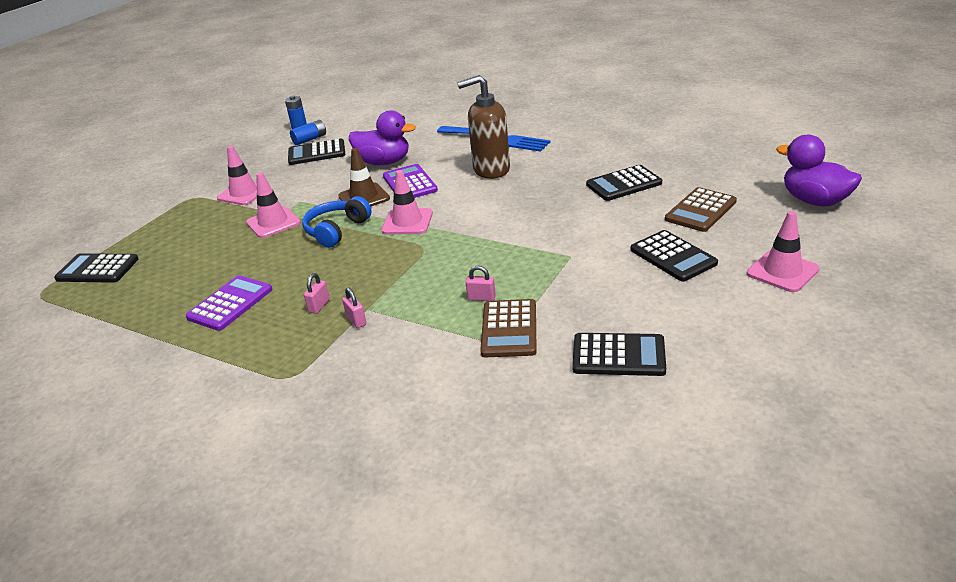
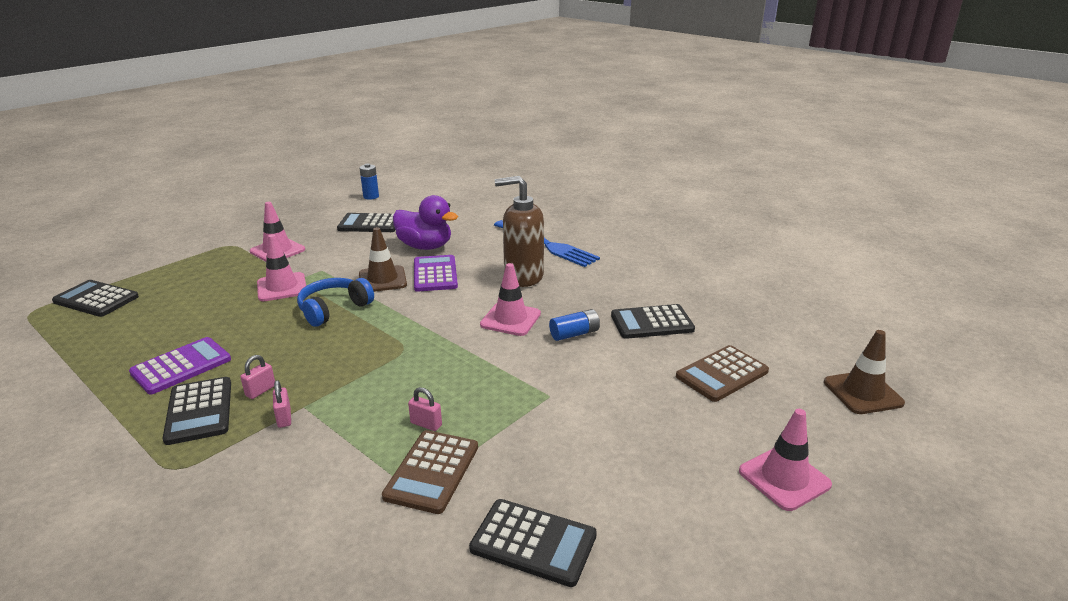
camera: 10 degrees right, 5 degrees down
blue battery [290,120,326,145] -> blue battery moved to [549,309,600,341]
pink traffic cone [382,170,433,234] -> pink traffic cone moved to [480,263,541,336]
black calculator [631,230,718,282] -> black calculator moved to [163,377,231,445]
purple duck [776,135,862,206] -> brown traffic cone [824,330,905,414]

